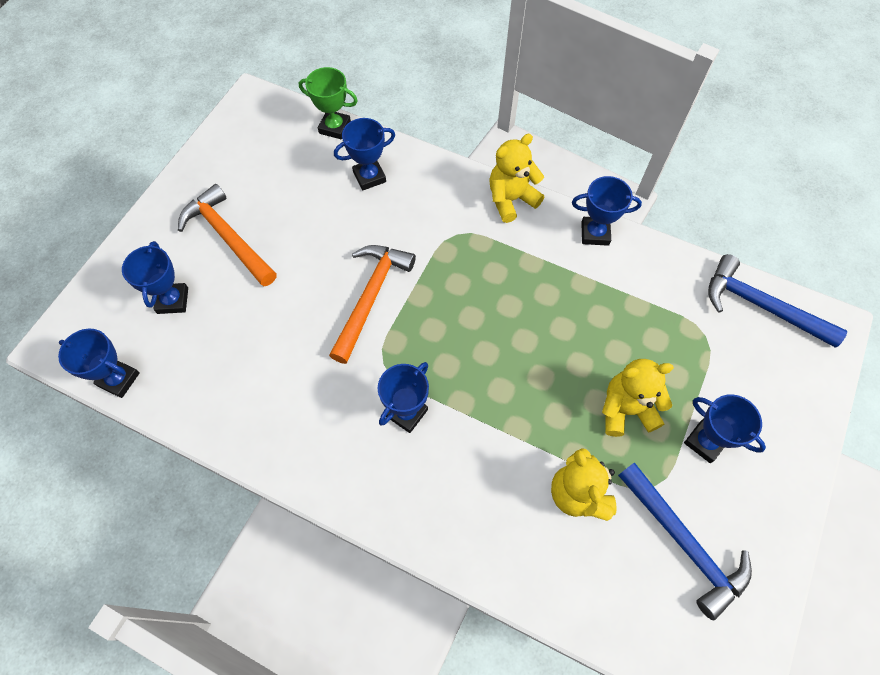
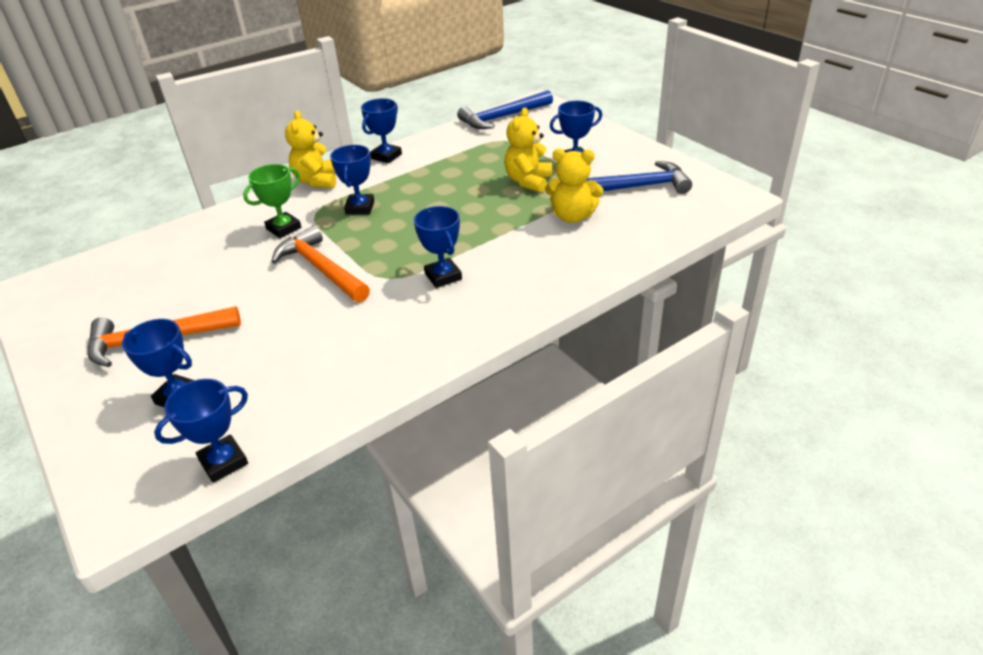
camera: 60 degrees left, 25 degrees down
green trophy [299,67,358,139] -> green trophy moved to [243,164,301,238]
blue trophy [334,118,395,191] -> blue trophy moved to [330,145,374,215]

